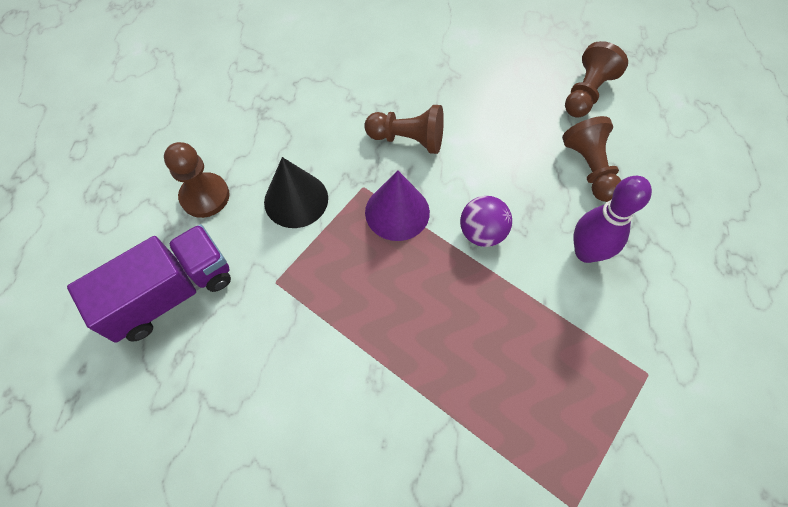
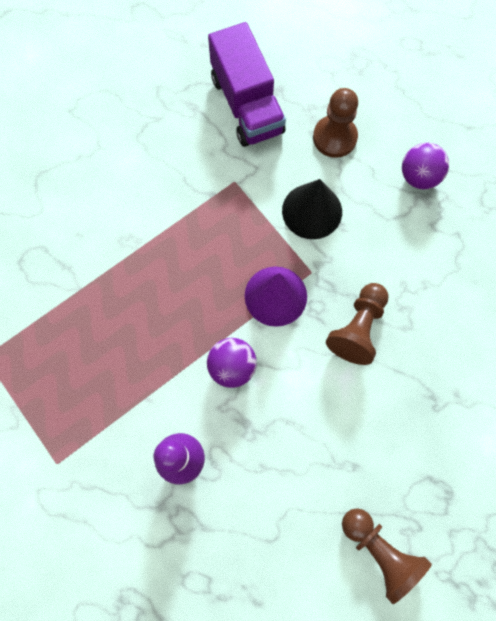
camera: 105 degrees right, 10 degrees up
brown pawn [562,116,621,202] -> none
none -> purple ball [402,143,449,189]

